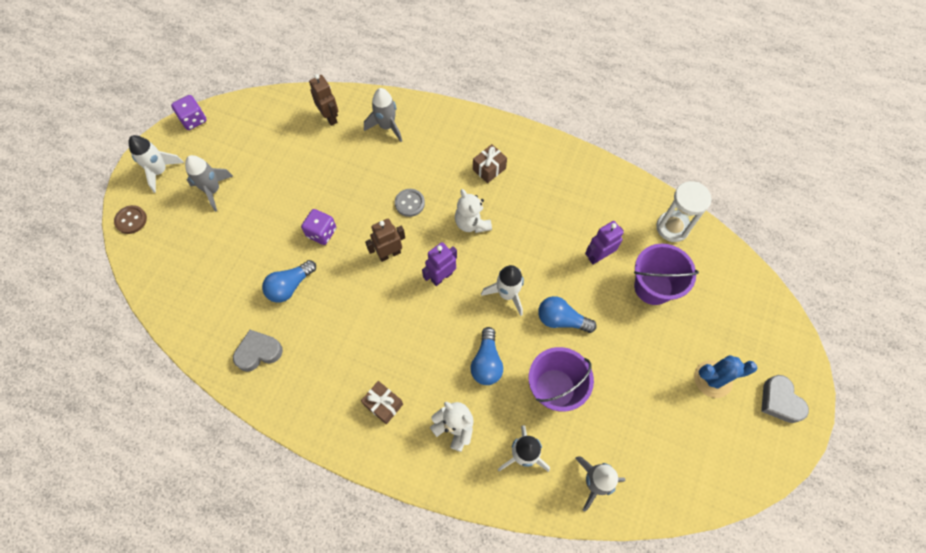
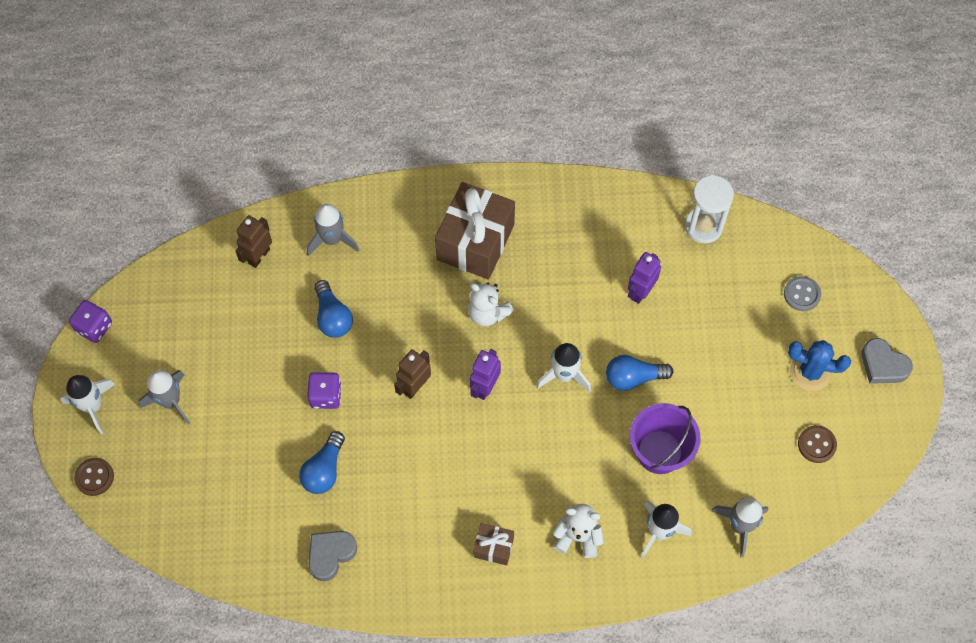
camera: 25 degrees left, 0 degrees up
brown robot [309,74,338,126] -> brown robot turned 90 degrees counterclockwise [235,215,272,268]
grey button [395,189,425,217] -> grey button moved to [784,276,821,311]
blue light bulb [471,327,503,385] -> blue light bulb moved to [314,280,353,338]
brown gift [473,144,507,183] -> brown gift [435,182,515,280], size x2.11
purple bucket [634,244,699,305] -> none
blue cactus [694,355,757,398] -> blue cactus turned 45 degrees clockwise [788,340,851,391]
none -> brown button [798,425,837,463]

